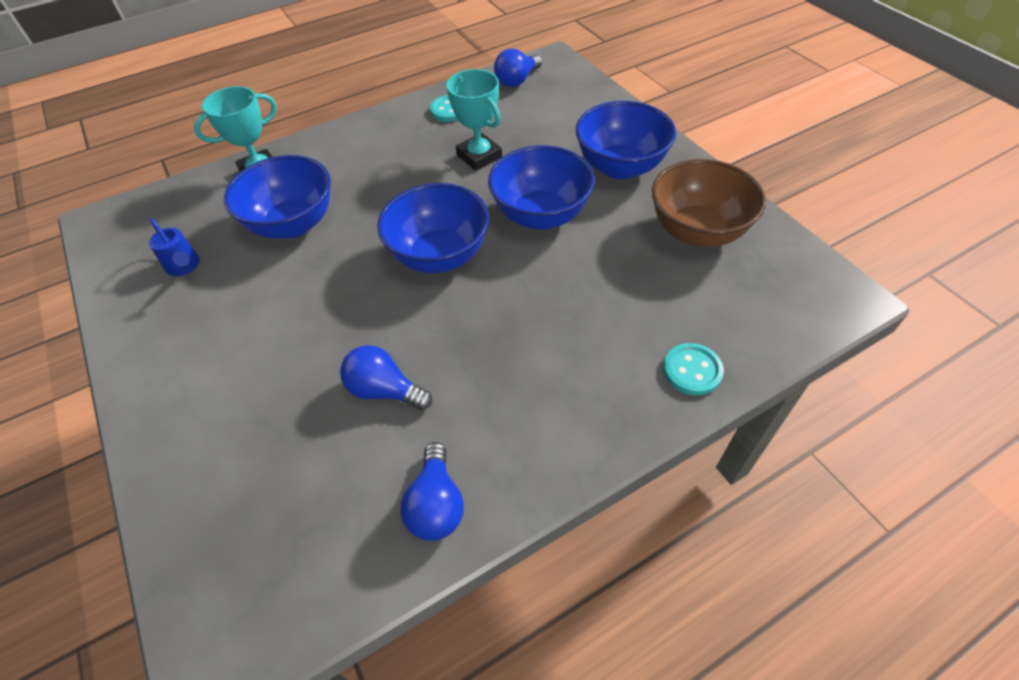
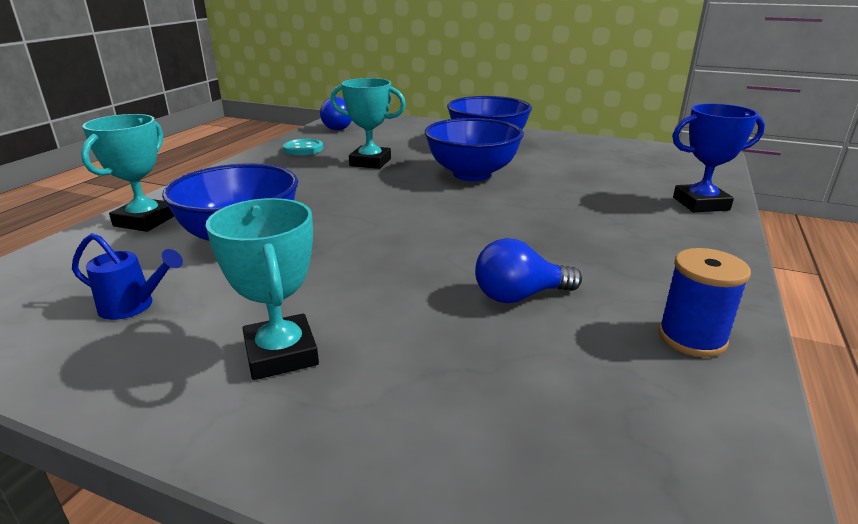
camera: 40 degrees left, 25 degrees down
blue bowl [377,183,489,273] -> none
blue light bulb [400,442,464,541] -> blue spool [658,248,751,357]
brown bowl [652,159,766,247] -> none
turquoise button [663,343,724,395] -> blue trophy [672,104,765,212]
none -> turquoise trophy [206,198,319,380]

